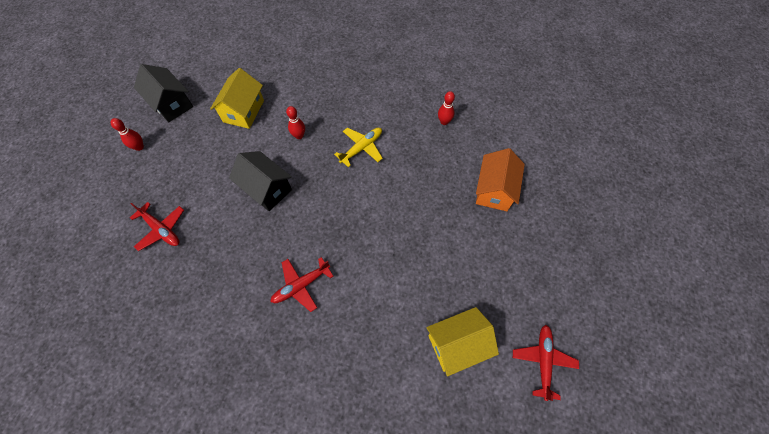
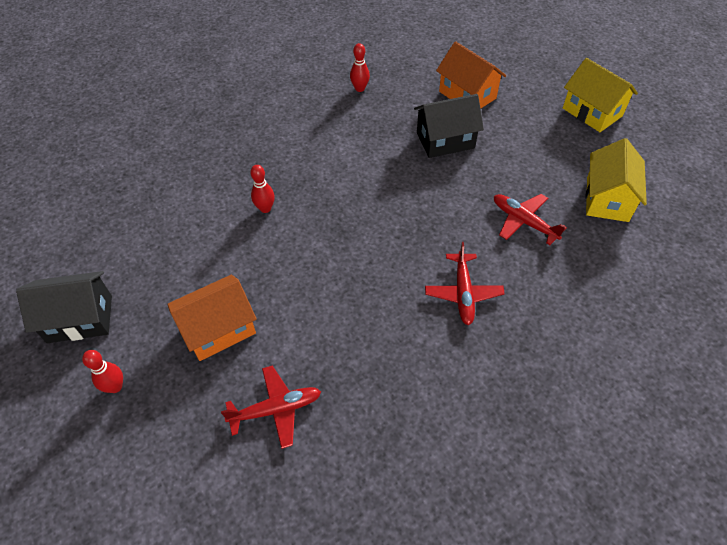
camera: 55 degrees left, 10 degrees down
yellow house [210,68,264,129] -> yellow house moved to [563,58,638,132]
black house [229,151,292,211] -> black house moved to [414,94,484,158]
yellow plane [334,128,383,167] -> none
red plane [513,325,579,401] -> red plane moved to [494,194,567,245]
none -> orange house [167,275,257,361]

